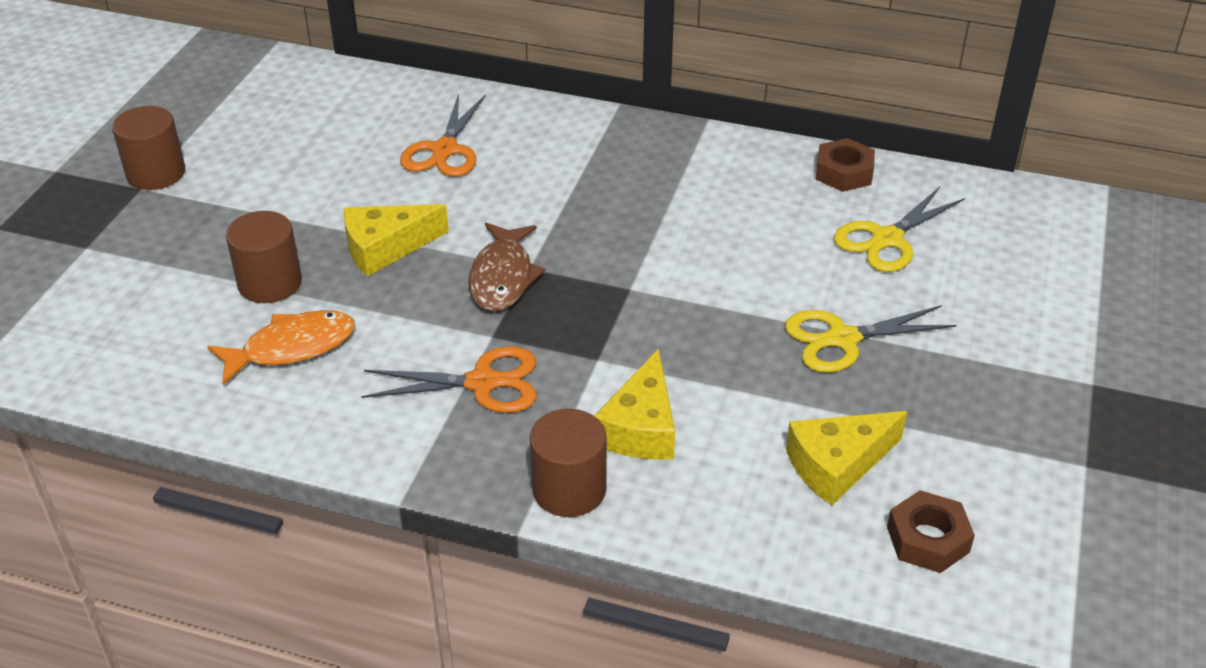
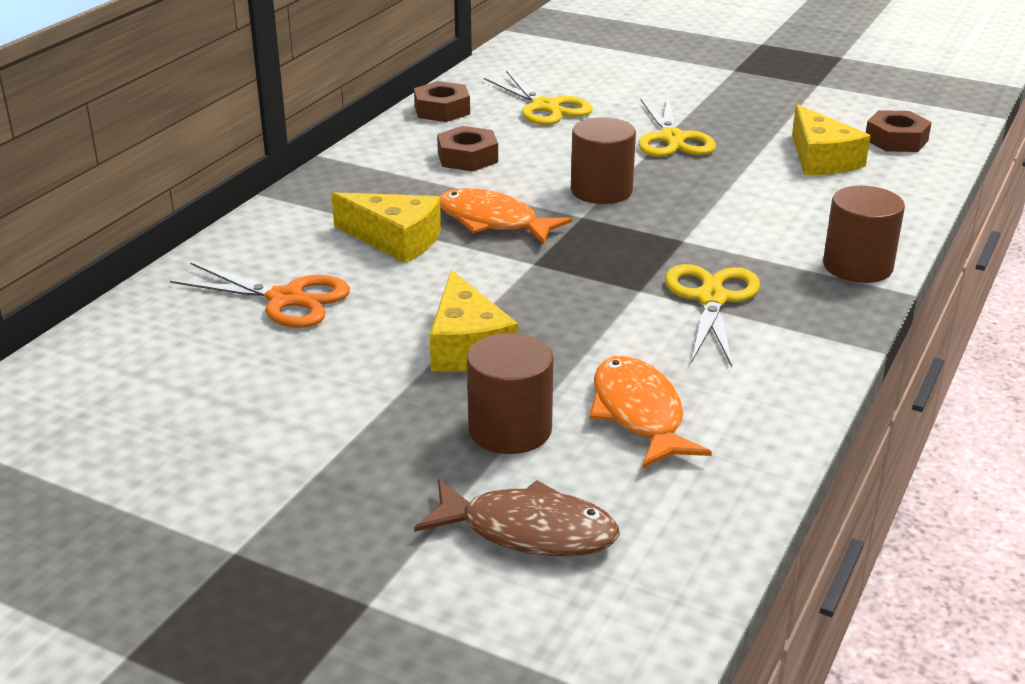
camera: 80 degrees left, 10 degrees down
brown cylinder [112,106,185,190] -> brown cylinder moved to [571,117,636,204]
orange scissors [361,347,536,413] -> yellow scissors [665,264,760,367]
brown fish [468,223,546,311] -> brown fish moved to [414,479,620,556]
yellow cheese [594,348,675,460] -> yellow cheese moved to [332,192,441,263]
none -> brown nut [437,126,498,172]
none -> orange fish [440,188,572,244]

